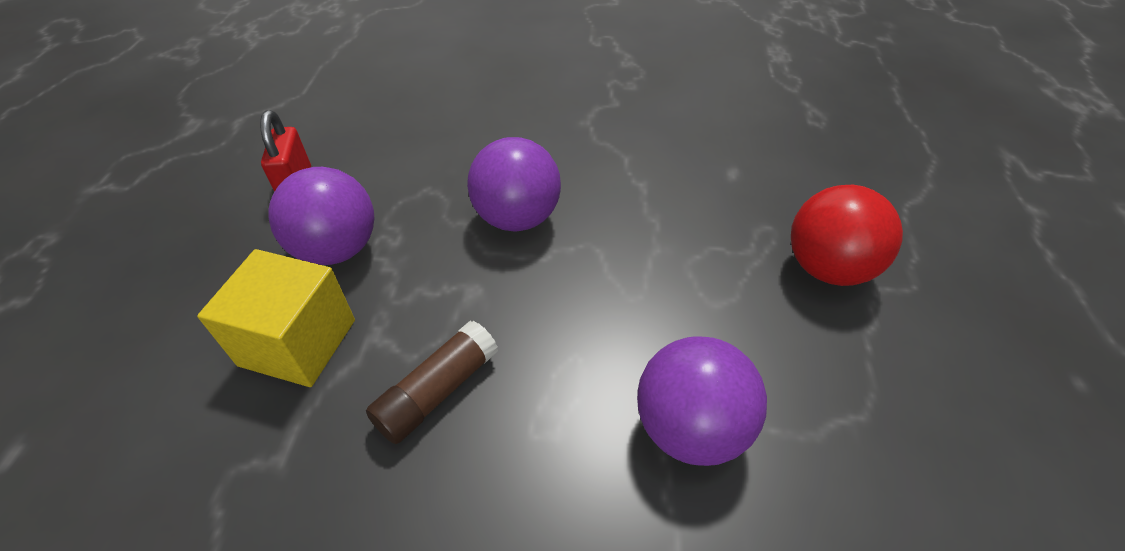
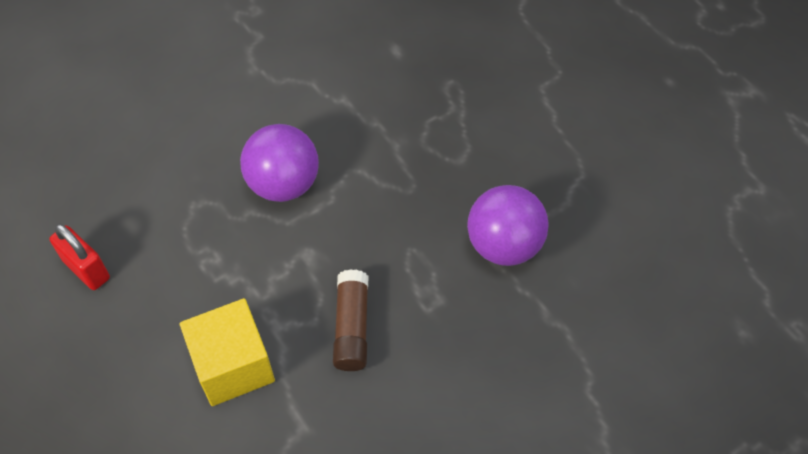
camera: 40 degrees left, 10 degrees up
purple ball [268,167,375,265] -> none
red ball [791,185,903,286] -> none

